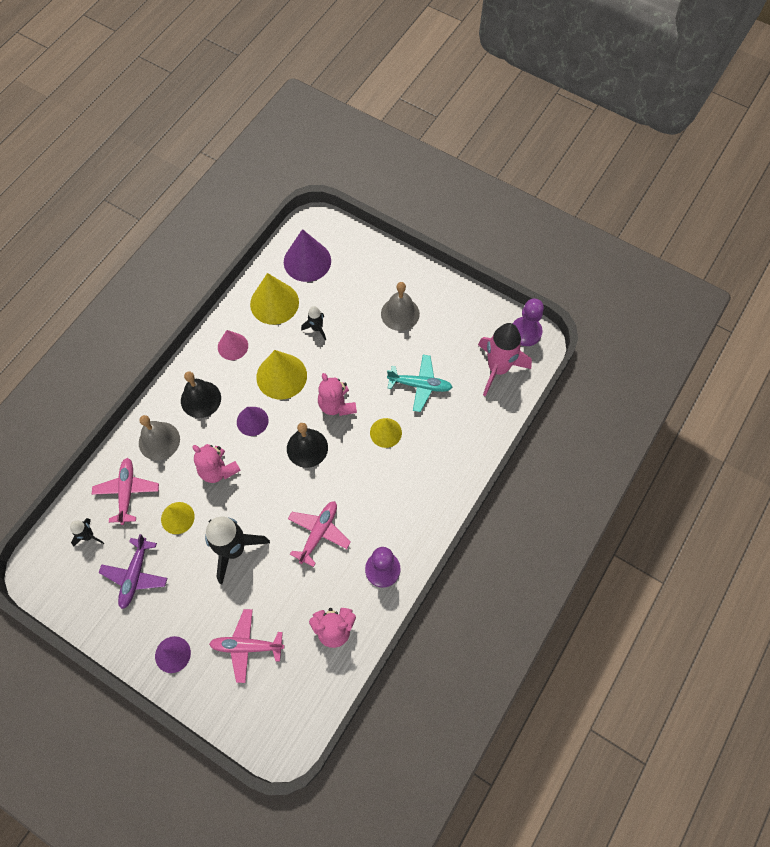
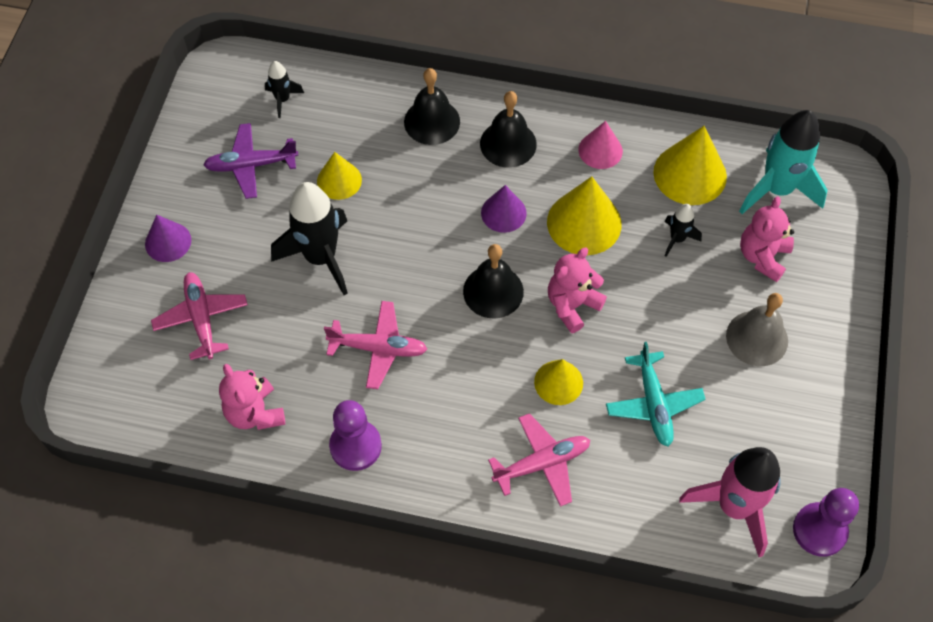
camera: 70 degrees right, 5 degrees down
pink plane [92,458,159,525] -> pink plane moved to [488,413,590,507]
grey bell [139,415,180,461] -> black bell [404,68,460,145]
pink teddy bear [192,444,241,483] -> pink teddy bear moved to [740,196,794,282]
purple cone [284,229,331,282] -> turquoise rocket [739,110,828,214]

